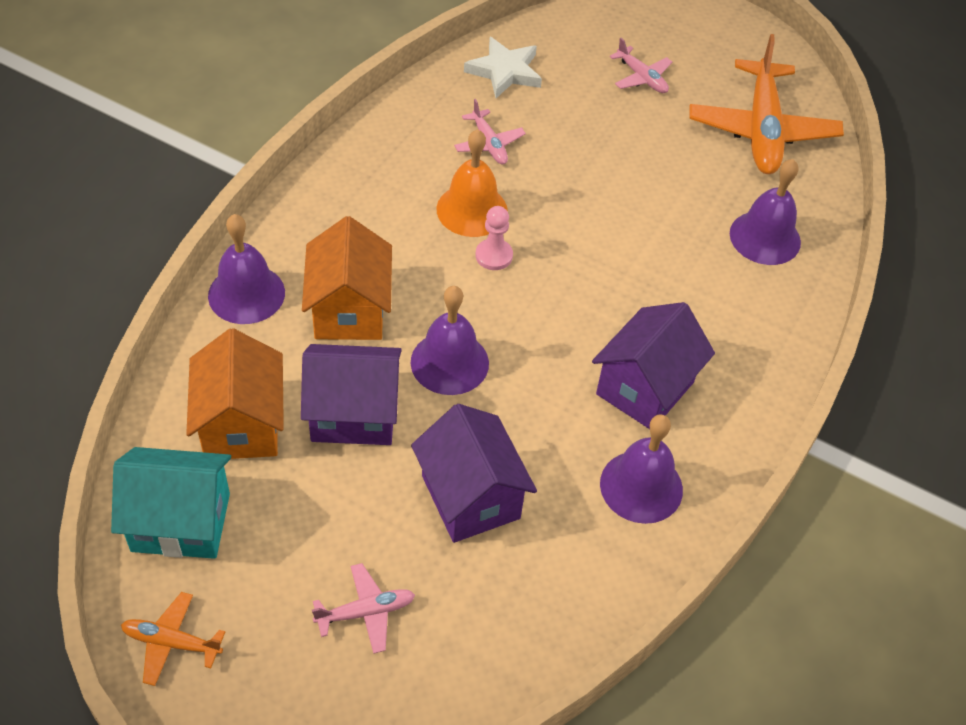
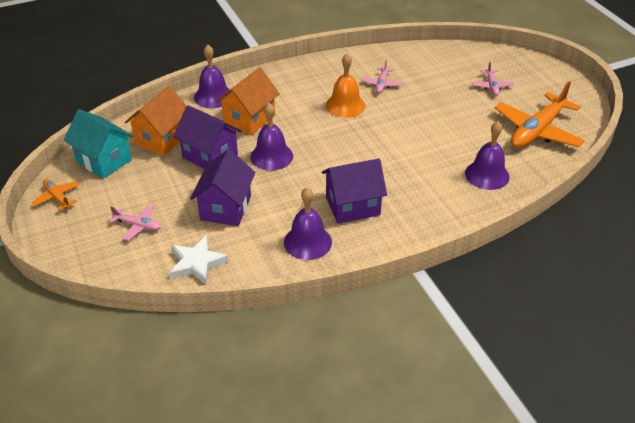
camera: 40 degrees right, 10 degrees down
white star [464,37,542,98] -> white star moved to [169,235,229,285]
pink pawn [475,206,513,270] -> none

